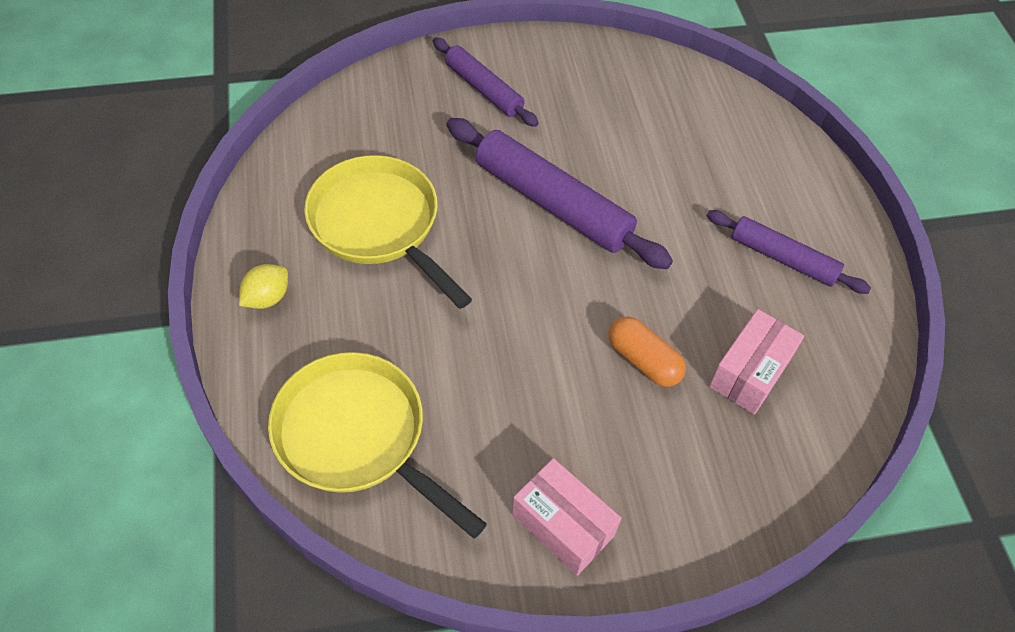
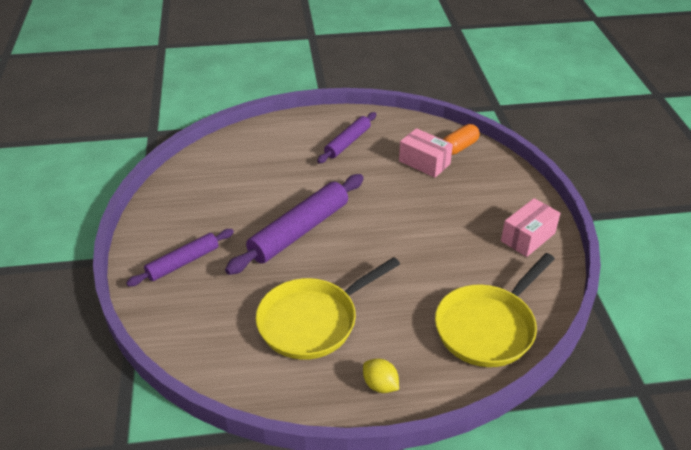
camera: 85 degrees left, 15 degrees down
orange capsule [609,316,686,387] -> orange capsule moved to [443,124,480,155]

